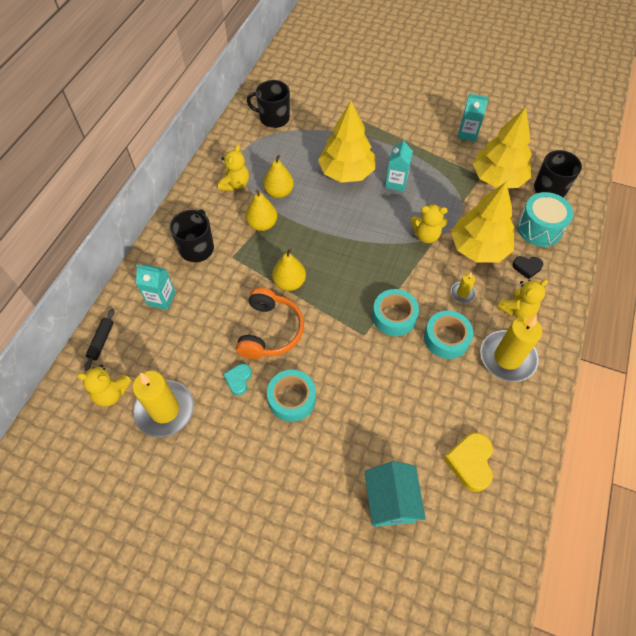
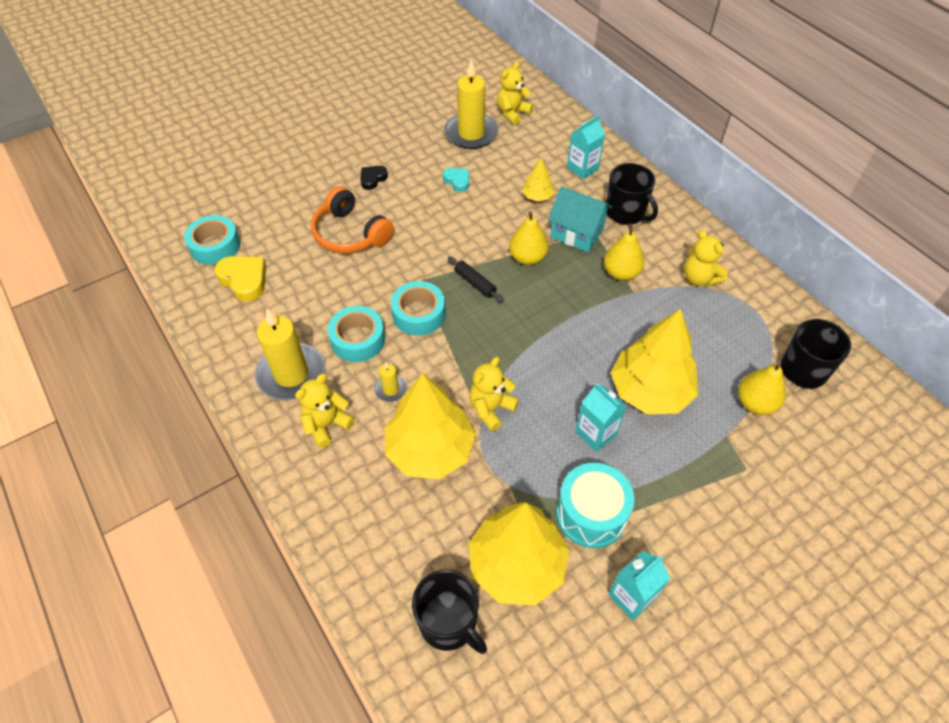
camera: 125 degrees right, 5 degrees down
black rolling pin [84,309,115,371] -> black rolling pin moved to [448,256,504,303]
orange headphones [236,287,304,359] -> orange headphones moved to [311,186,394,254]
yellow pear [263,155,294,198] -> yellow pear moved to [738,362,786,415]
turquoise tape [267,370,316,422] -> turquoise tape moved to [184,215,241,265]
turquoise house [365,461,426,527] -> turquoise house moved to [548,186,612,252]
yellow teddy bear [497,279,548,317] -> yellow teddy bear turned 45 degrees clockwise [295,374,355,448]
black heart [513,256,543,279] -> black heart moved to [361,166,388,190]
turquoise drum [517,192,573,247] -> turquoise drum moved to [556,463,634,548]
none -> yellow tree [522,158,554,201]

